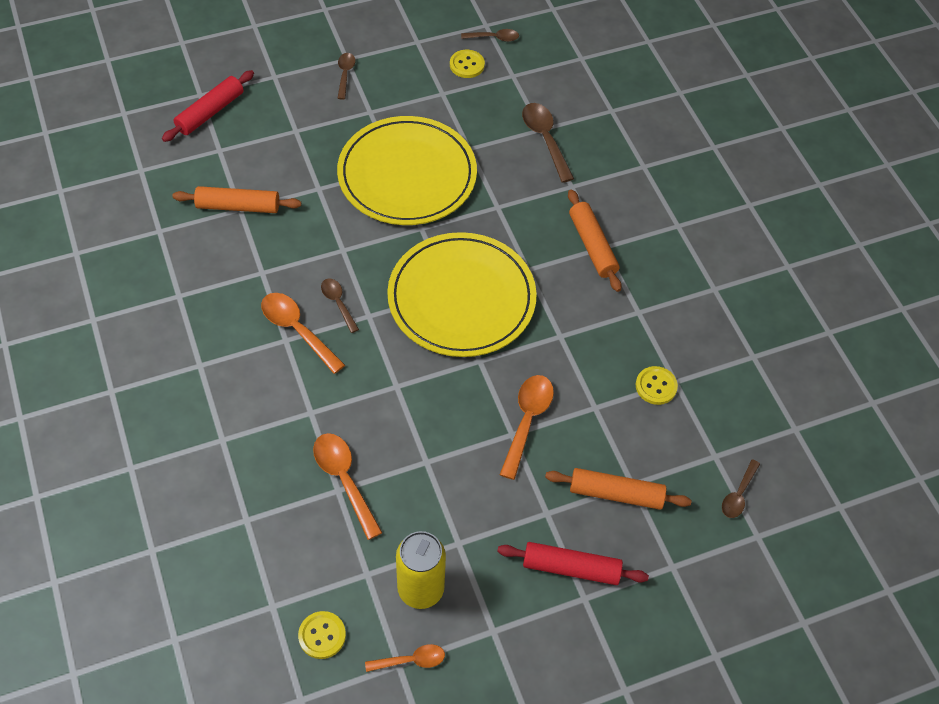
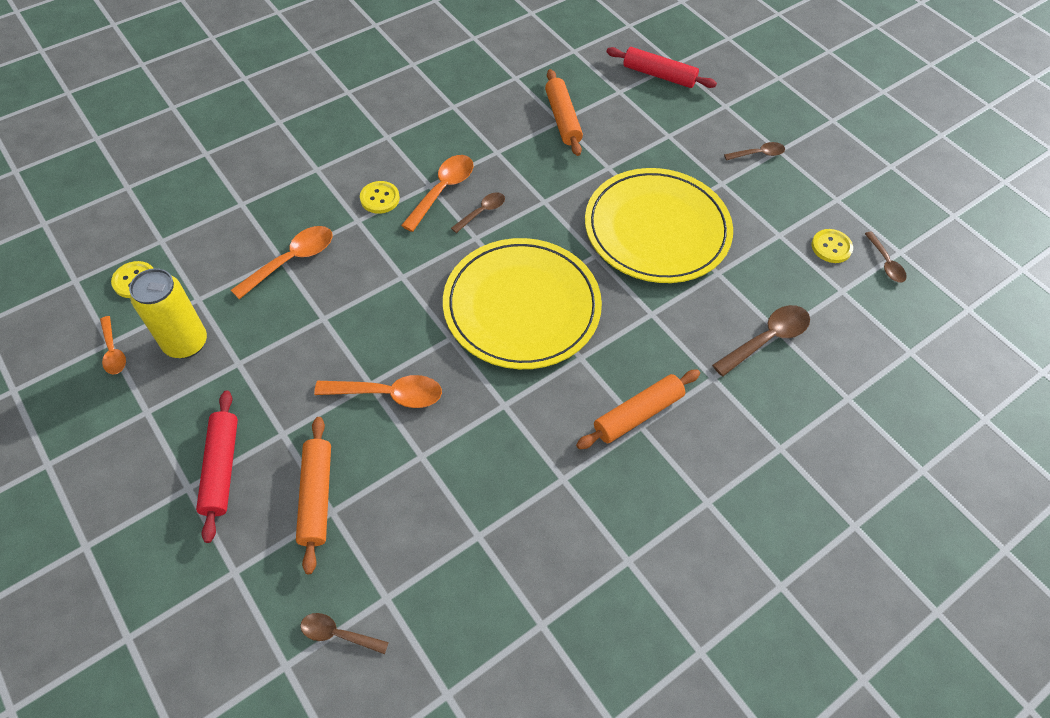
camera: 75 degrees right, 0 degrees up
yellow button [636,366,678,405] -> yellow button moved to [360,181,400,214]

